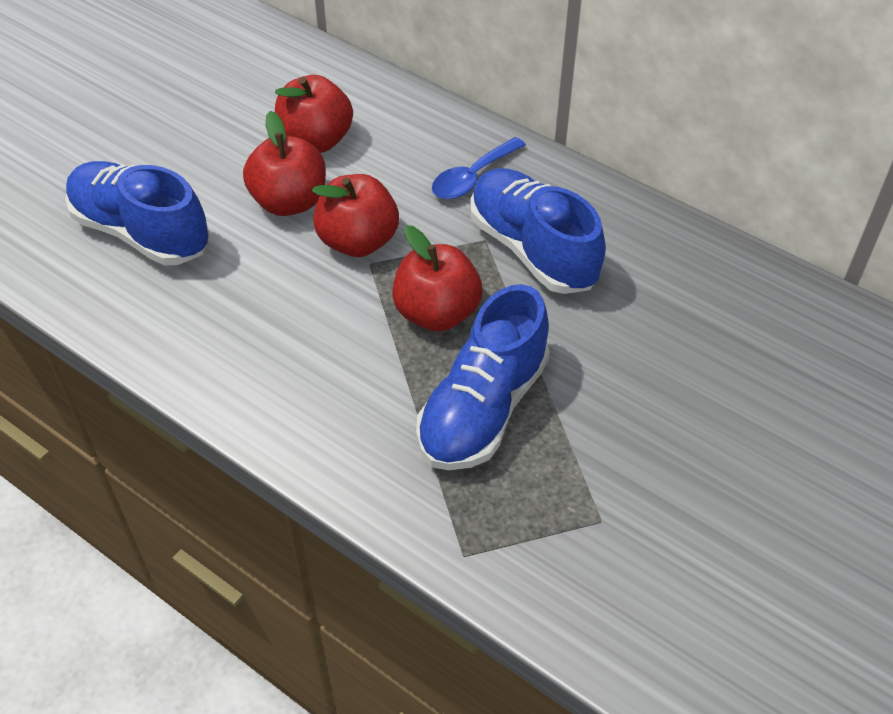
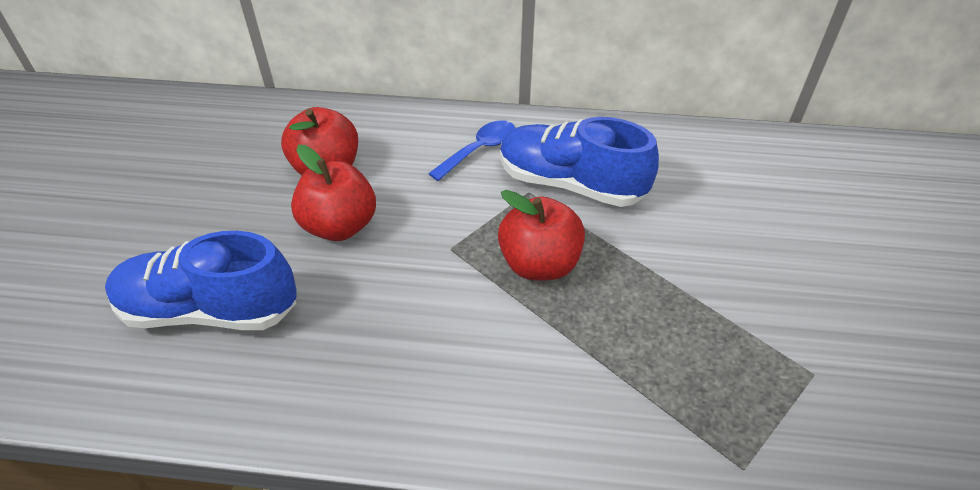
camera: 30 degrees left, 5 degrees down
red apple [312,174,399,257] -> none
blue shoe [416,284,550,470] -> none
blue spoon [432,137,526,199] -> blue spoon turned 150 degrees counterclockwise [428,120,515,181]

